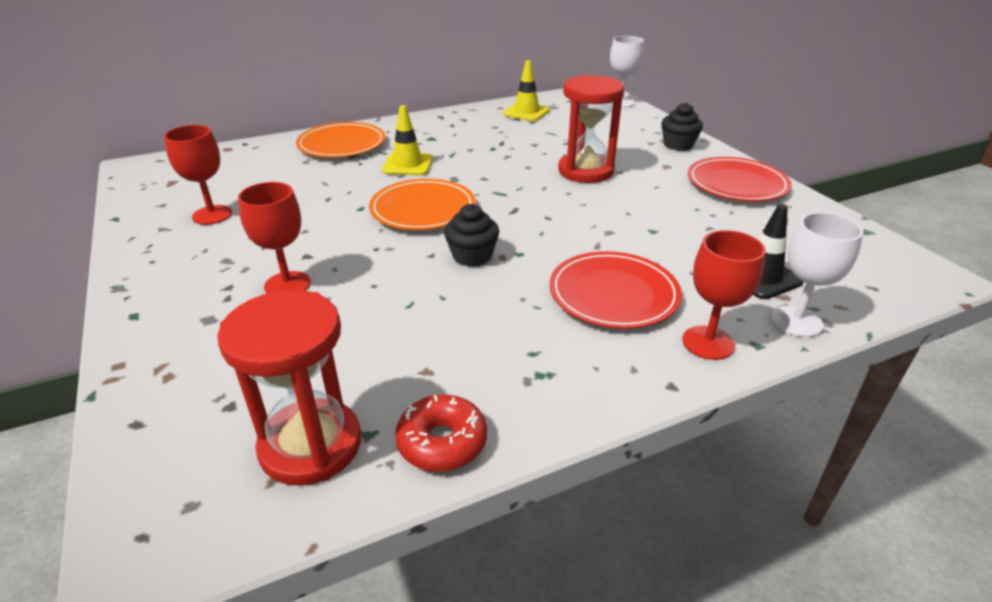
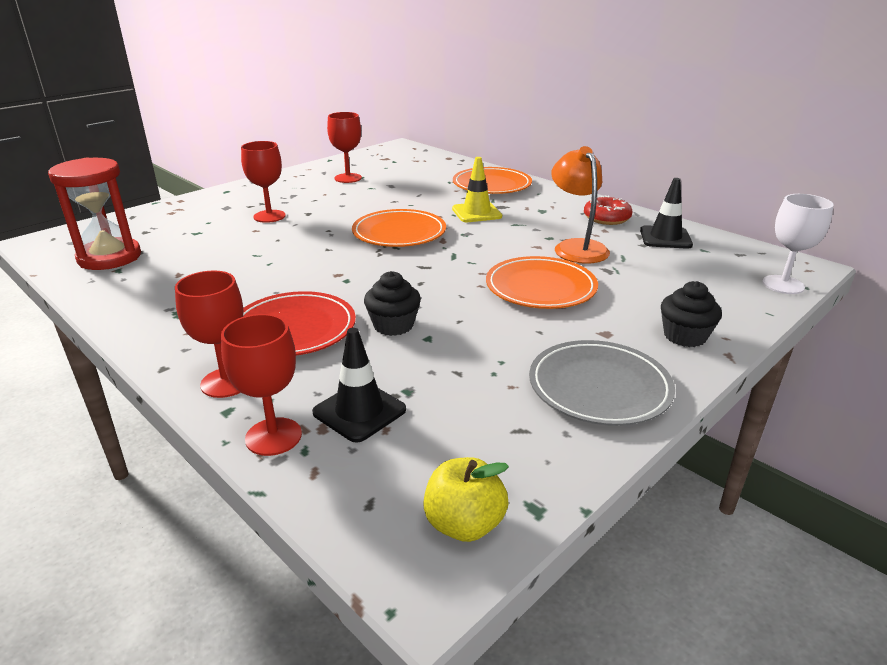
camera: 70 degrees right, 5 degrees down
red donut [395,395,487,472] -> red donut moved to [584,196,633,225]
black cupcake [444,204,499,267] -> black cupcake moved to [364,271,421,336]
yellow traffic cone [503,60,550,121] -> black traffic cone [640,178,693,249]
red hourglass [558,75,624,183] -> orange plate [486,256,598,309]
red plate [688,157,792,202] -> grey plate [529,340,675,426]
white goblet [771,212,863,337] -> red goblet [221,314,302,456]
none -> yellow apple [423,457,509,542]
none -> orange lamp [551,146,610,264]

